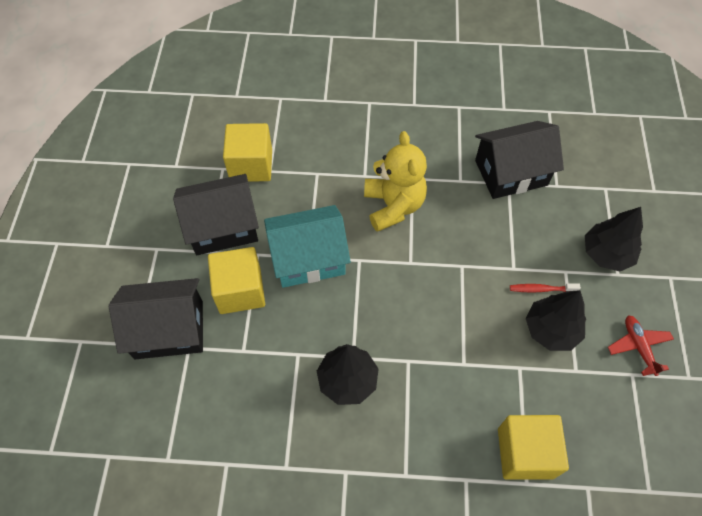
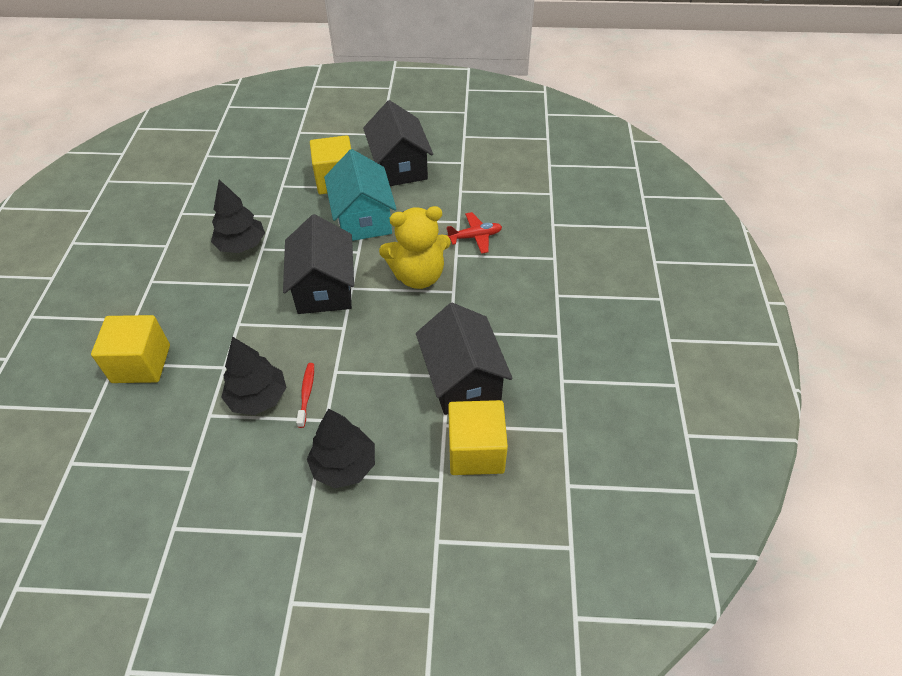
camera: 90 degrees right, 10 degrees down
black house [109,278,203,359] -> black house moved to [283,214,354,314]
yellow cube [223,123,272,182] -> yellow cube moved to [448,400,508,475]
red plane [608,315,674,376] -> red plane moved to [446,212,502,254]

